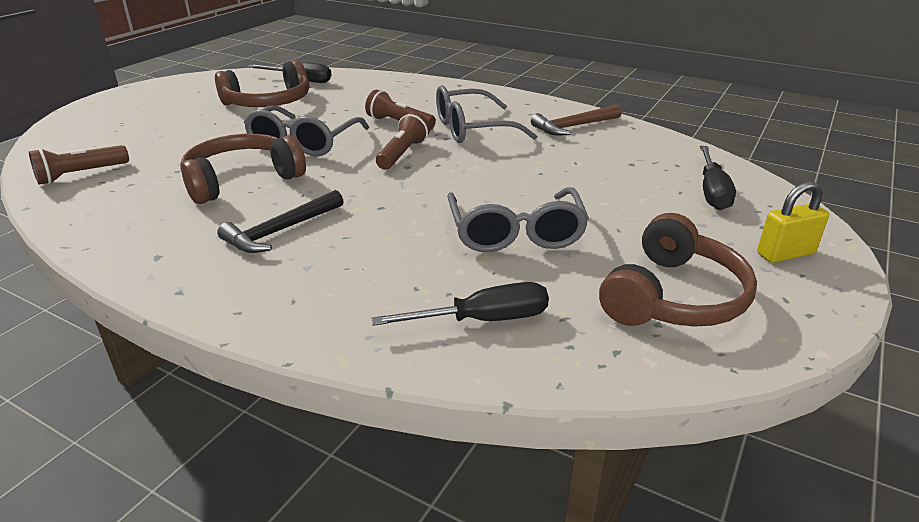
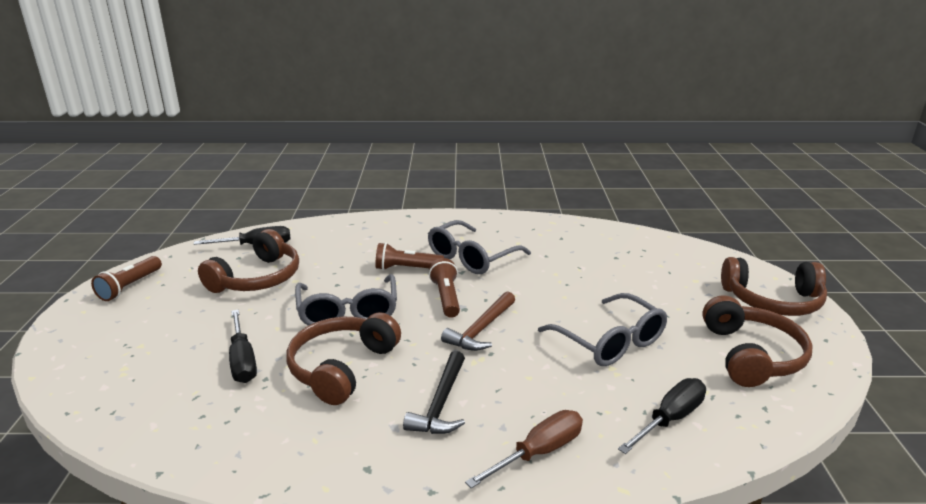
camera: 30 degrees left, 5 degrees down
brown flashlight [29,145,129,185] -> brown flashlight moved to [91,256,162,301]
brown hammer [531,104,622,136] -> brown hammer moved to [441,291,515,351]
black screwdriver [700,146,736,210] -> black screwdriver moved to [229,310,257,383]
yellow padlock [757,181,829,263] -> brown headphones [721,257,827,316]
none -> brown screwdriver [465,410,583,488]

